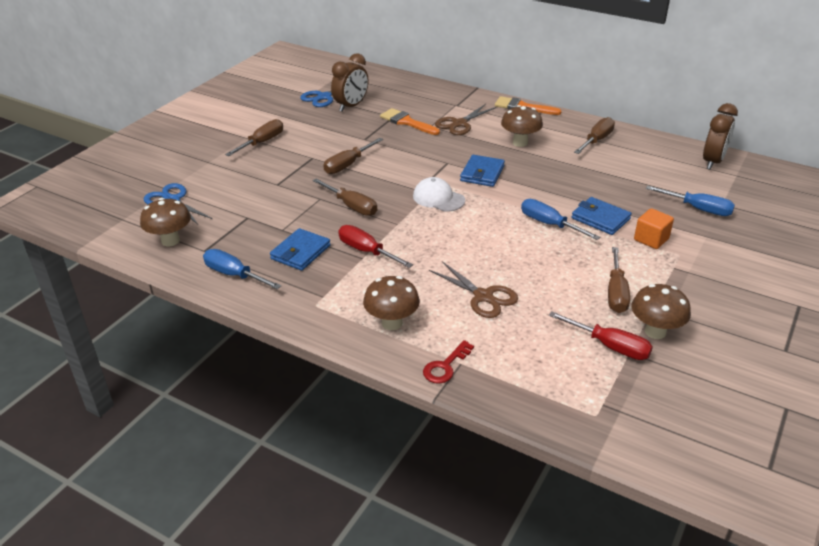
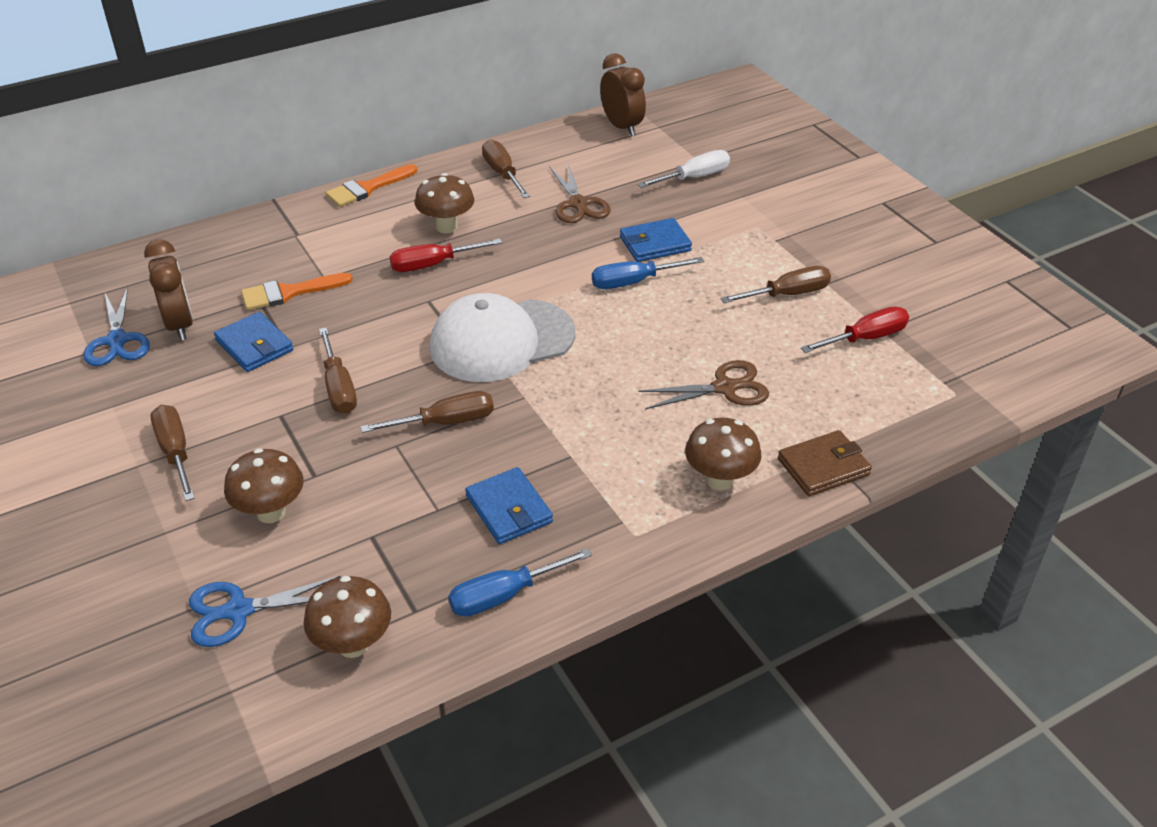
camera: 60 degrees left, 5 degrees up
red screwdriver [338,225,413,268] -> red screwdriver moved to [389,239,502,272]
white cap [413,177,465,212] -> white cap [430,293,575,382], size x1.86
red key [423,340,474,384] -> brown wallet [778,430,872,496]
brown scissors [435,104,496,135] -> brown scissors moved to [550,163,611,223]
blue wallet [460,155,505,187] -> blue wallet moved to [214,312,293,372]
brown screwdriver [608,247,630,313] -> brown screwdriver turned 60 degrees counterclockwise [721,266,831,303]
brown mushroom [632,284,691,339] -> brown mushroom moved to [224,448,304,523]
orange cube [634,208,674,249] -> none
blue screwdriver [646,186,735,216] -> white screwdriver [638,150,730,188]

